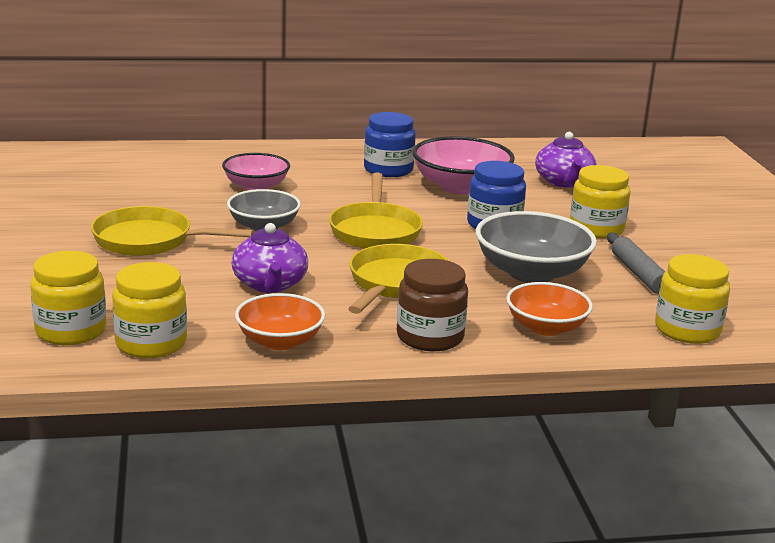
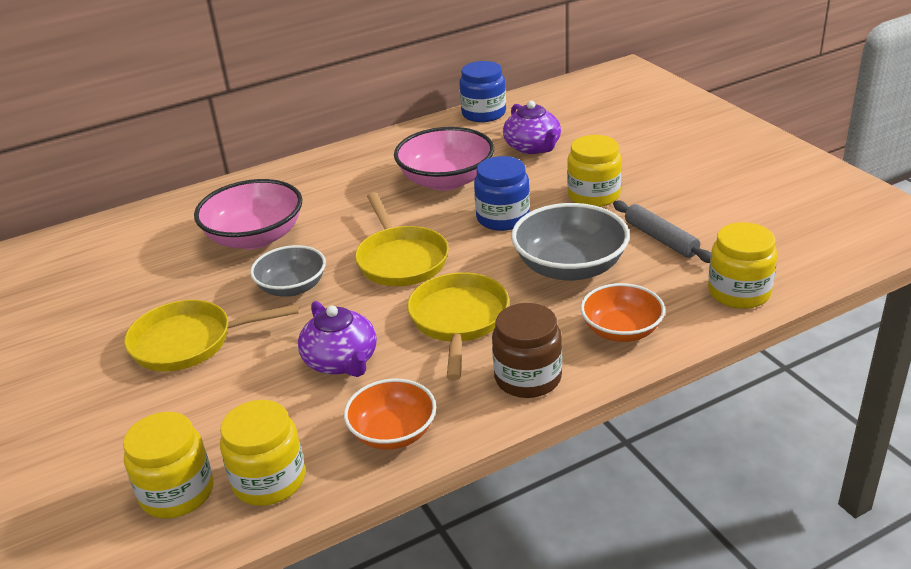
camera: 15 degrees left, 10 degrees up
pink bowl [222,153,290,190] -> pink bowl [194,179,302,249], size x1.54
blue jar [364,112,416,177] -> blue jar moved to [459,61,506,122]

